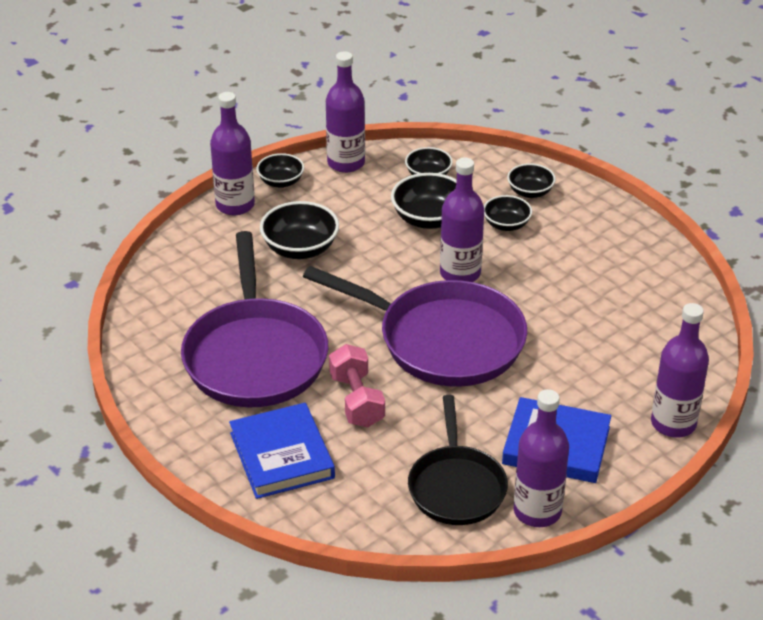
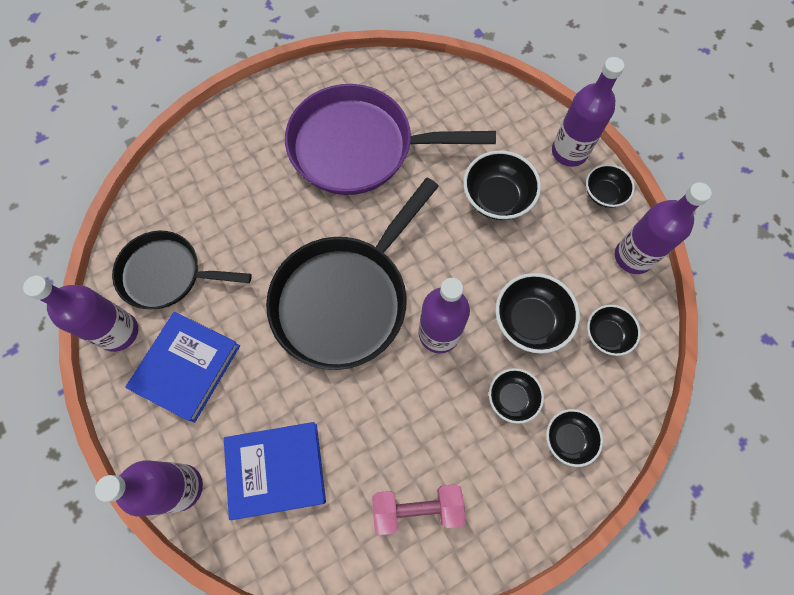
camera: 100 degrees right, 30 degrees up
blue book [229,403,335,499] -> blue book moved to [224,422,326,520]
purple pan [303,266,527,387] -> black pan [266,178,439,370]
pink dumbbell [329,344,385,427] -> pink dumbbell moved to [372,484,466,535]

